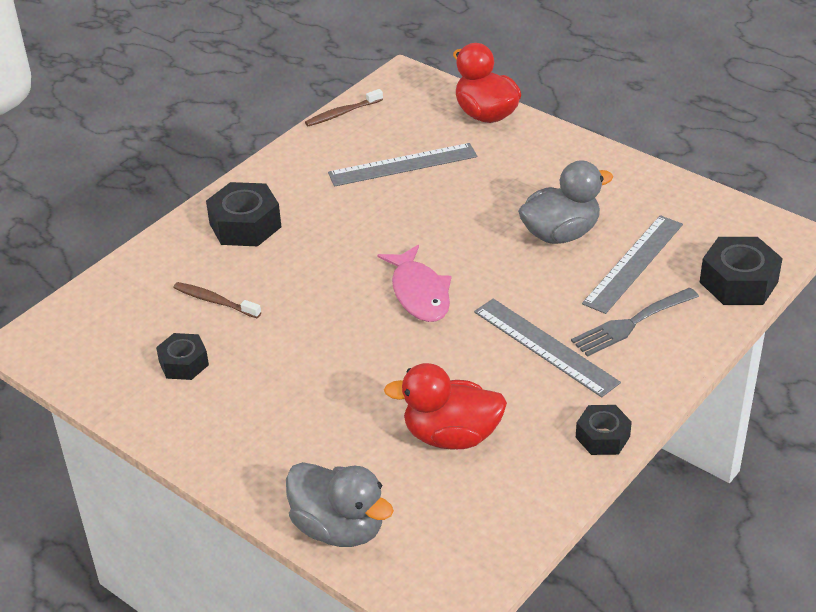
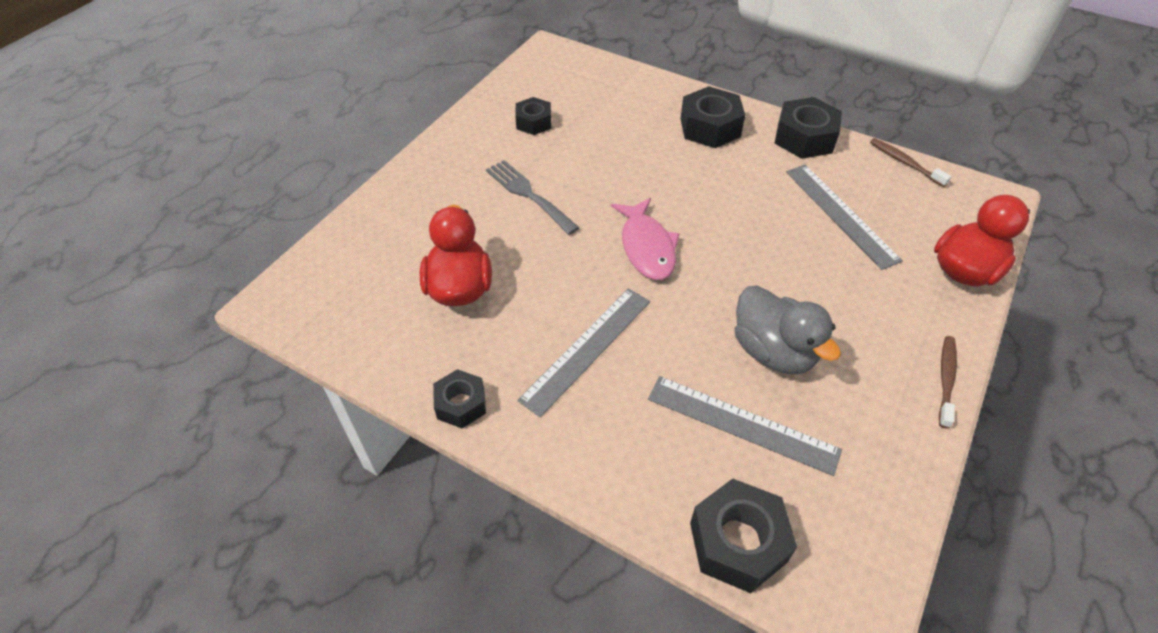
camera: 80 degrees right, 10 degrees up
brown toothbrush [173,282,261,318] -> brown toothbrush moved to [939,336,957,429]
grey duck [286,462,394,547] -> none
pink fish [377,245,452,322] -> pink fish turned 75 degrees counterclockwise [611,198,680,280]
grey fork [571,287,699,357] -> grey fork moved to [486,160,580,235]
none -> black nut [775,97,842,159]

